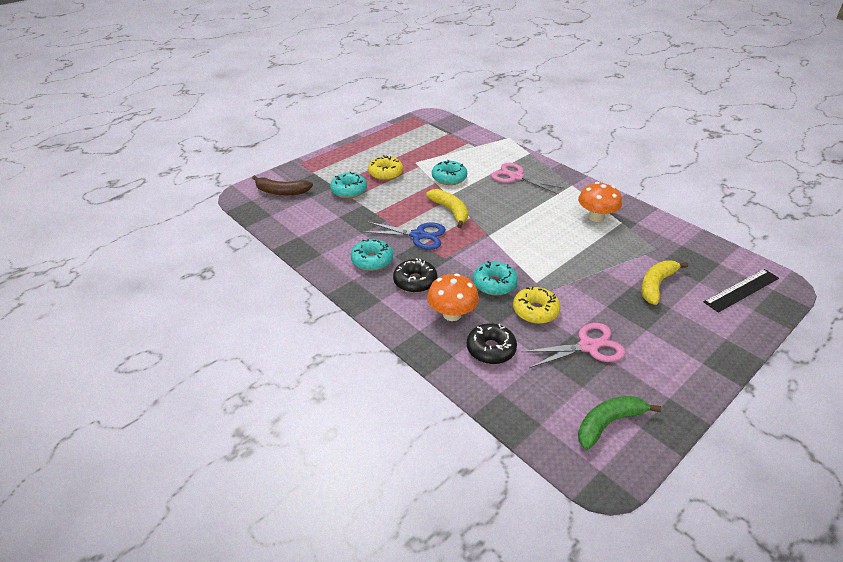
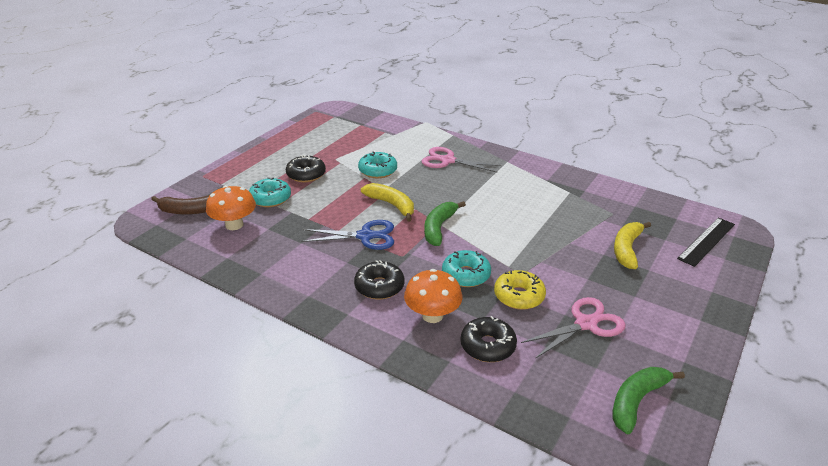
camera: 15 degrees left, 5 degrees down
turquoise donut [351,239,393,271] -> none
yellow donut [368,155,403,180] -> black donut [286,155,326,182]
orange mushroom [578,182,622,222] -> orange mushroom moved to [206,185,256,230]
none -> green banana [424,201,466,246]

